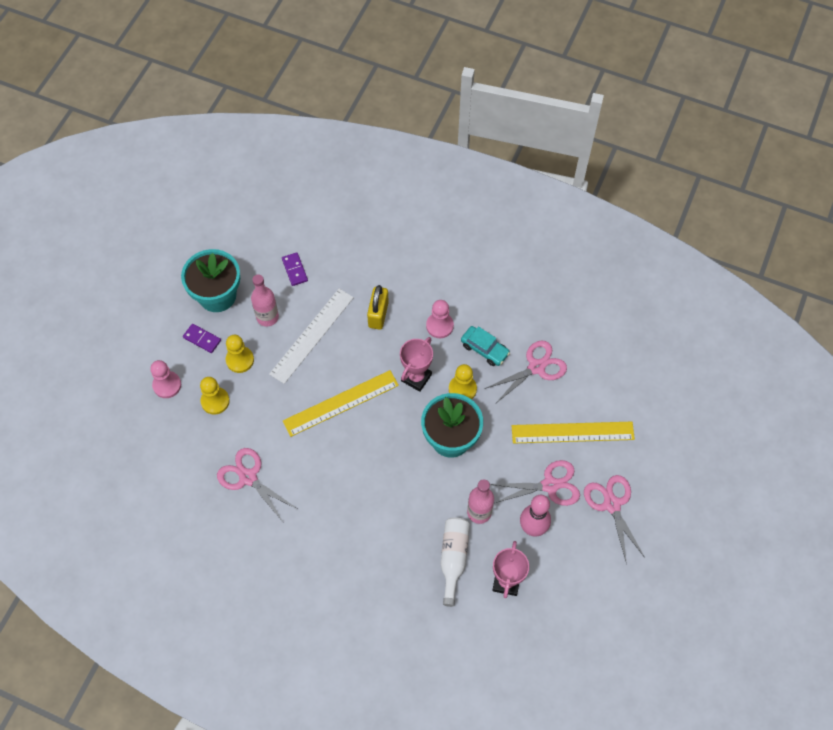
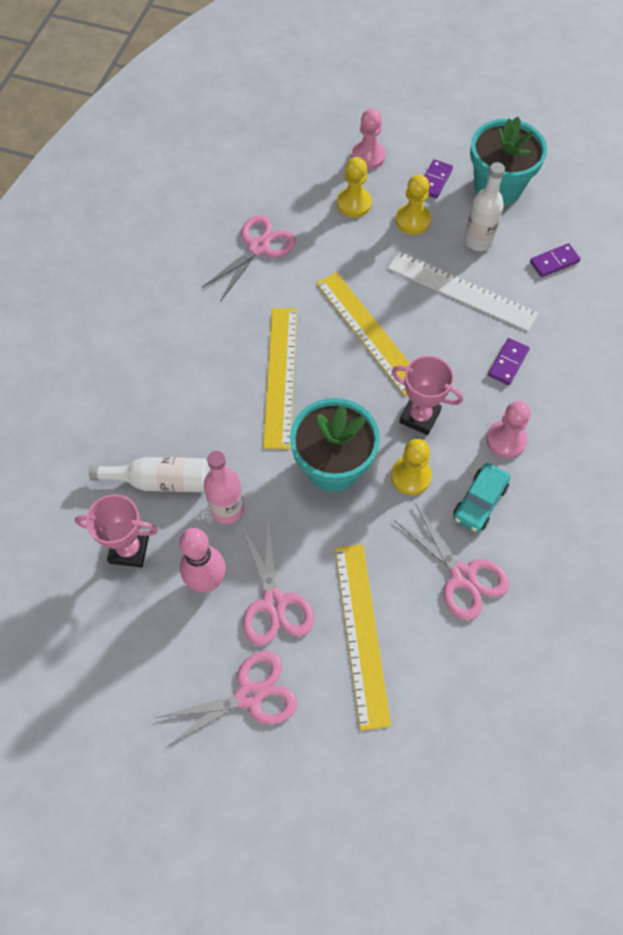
camera: 85 degrees right, 0 degrees up
pink bottle [251,274,279,326] -> white bottle [464,162,505,251]
yellow padlock [367,285,389,330] -> purple domino [488,338,529,385]
none -> yellow ruler [263,308,297,450]

